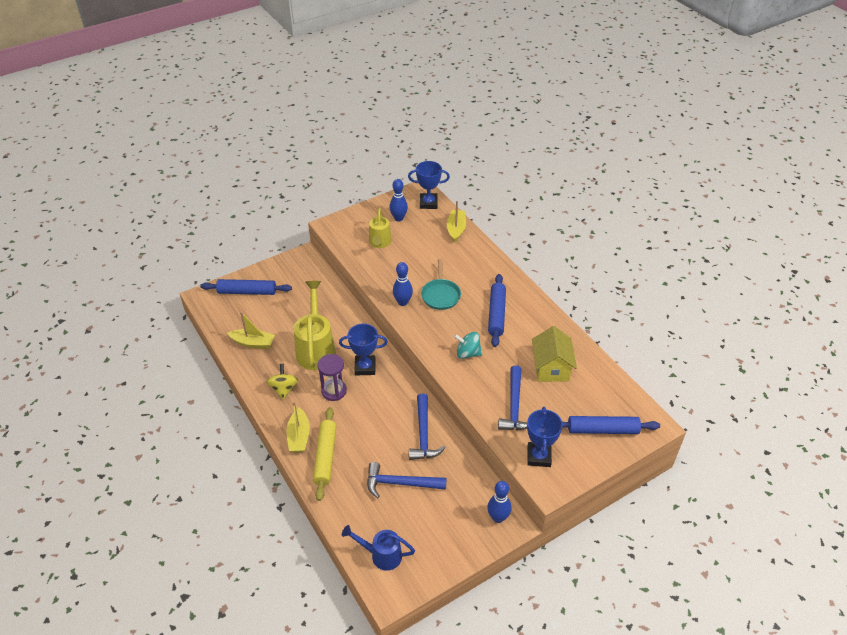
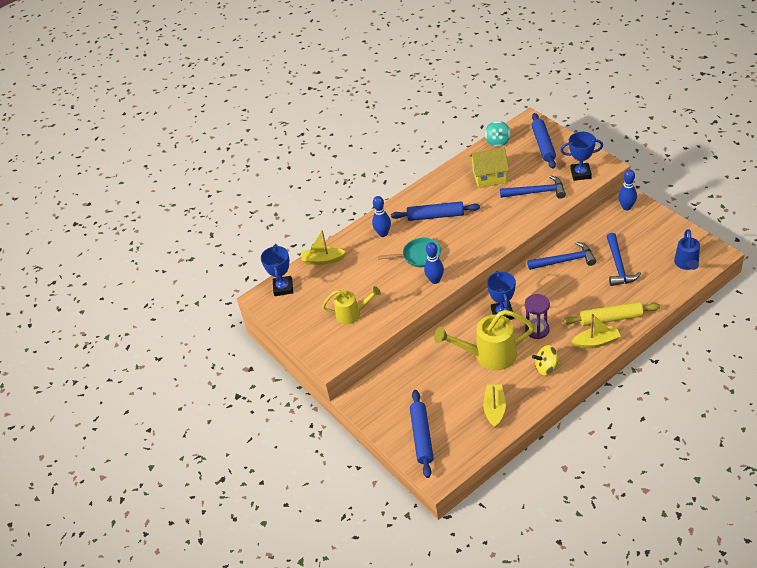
camera: 90 degrees left, 0 degrees up
blue bowling pin [390,179,408,221] -> blue bowling pin moved to [372,196,391,237]
turquoise spinning top [454,332,482,359] -> turquoise spinning top moved to [485,121,511,147]

